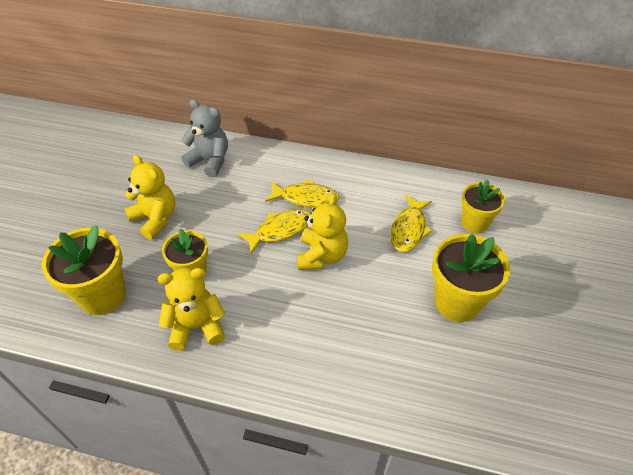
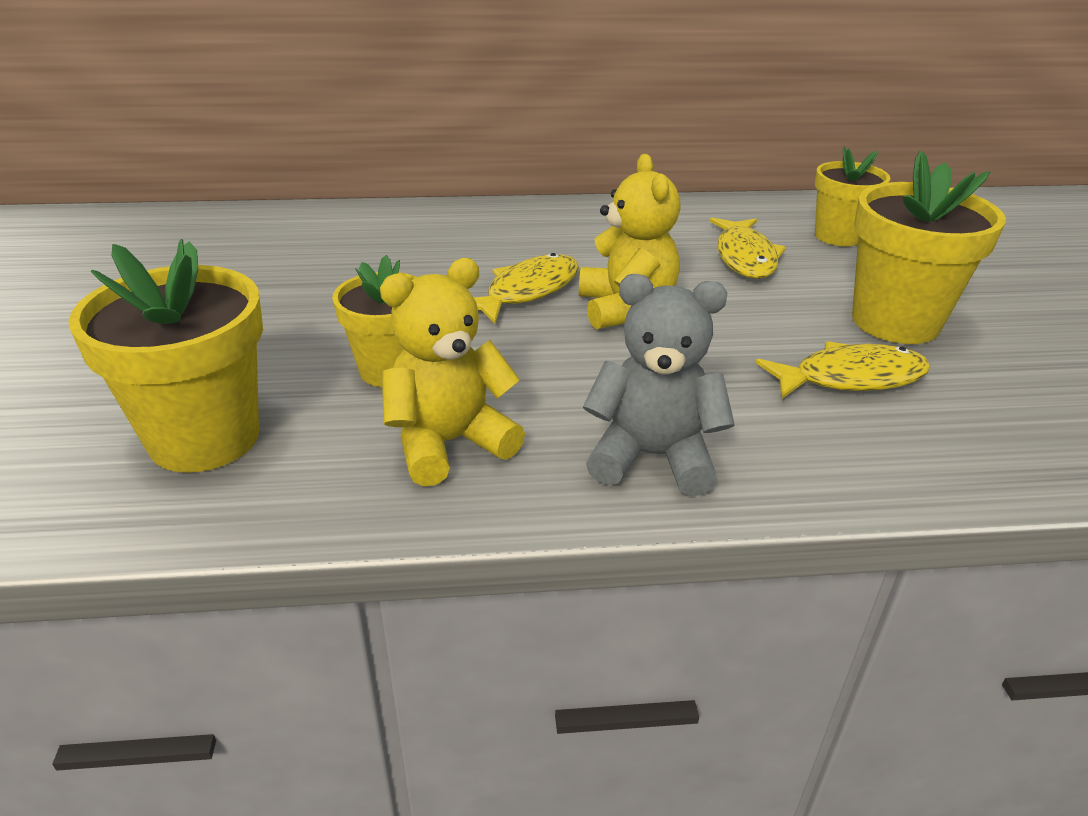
camera: 20 degrees left, 15 degrees down
yellow teddy bear [125,154,175,239] -> none
grey teddy bear [181,99,228,178] -> grey teddy bear moved to [583,274,735,496]
yellow fish [266,179,339,208] -> yellow fish moved to [756,342,930,399]

